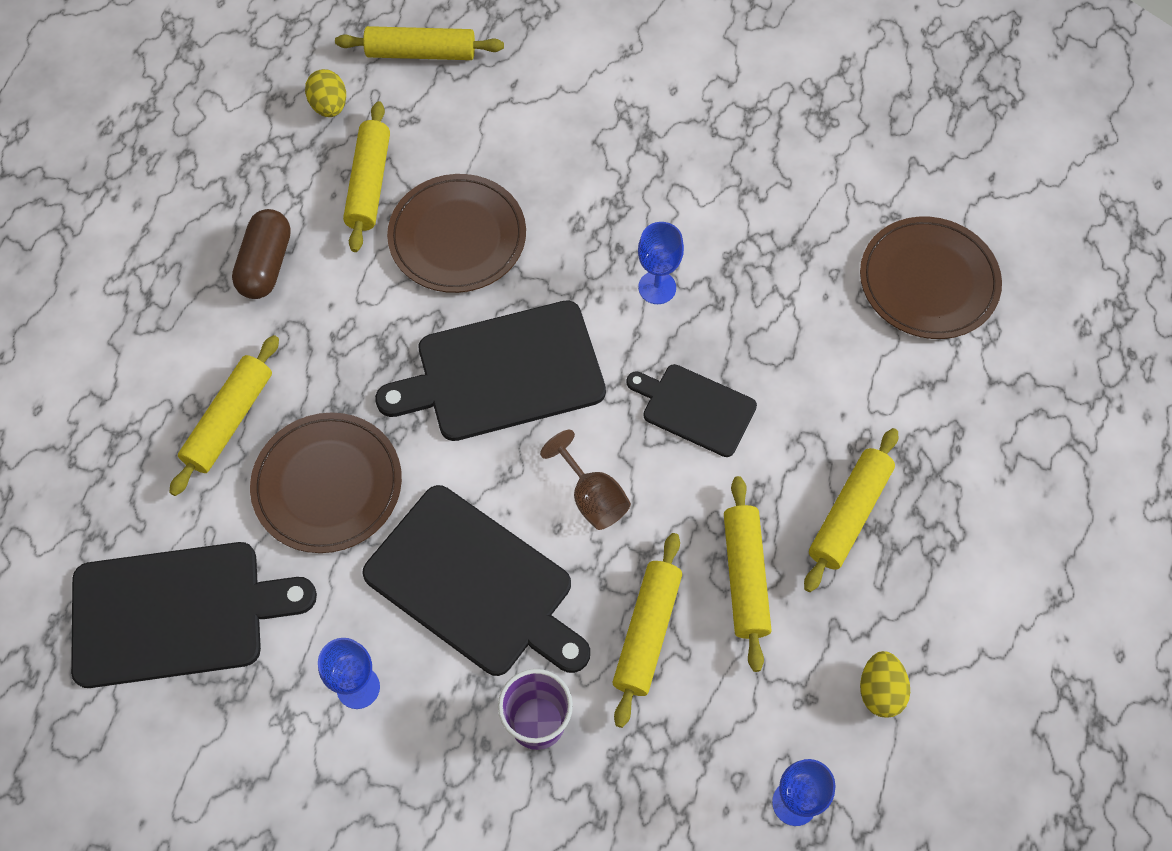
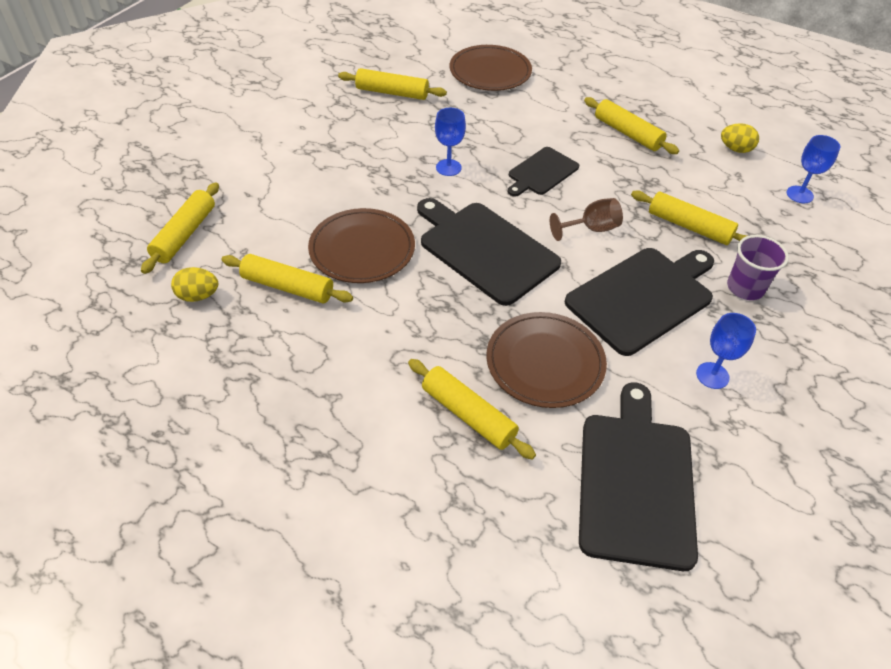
camera: 75 degrees left, 15 degrees down
brown capsule [232,209,291,299] -> none
black cutting board [375,300,606,441] -> black cutting board turned 135 degrees clockwise [417,198,561,306]
yellow rolling pin [724,476,772,672] -> yellow rolling pin moved to [338,68,447,100]

